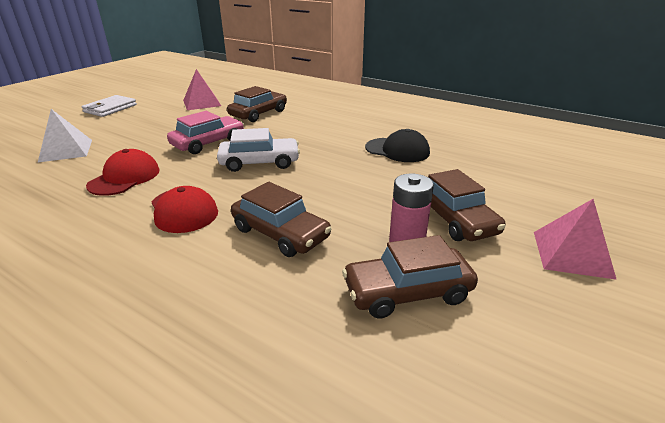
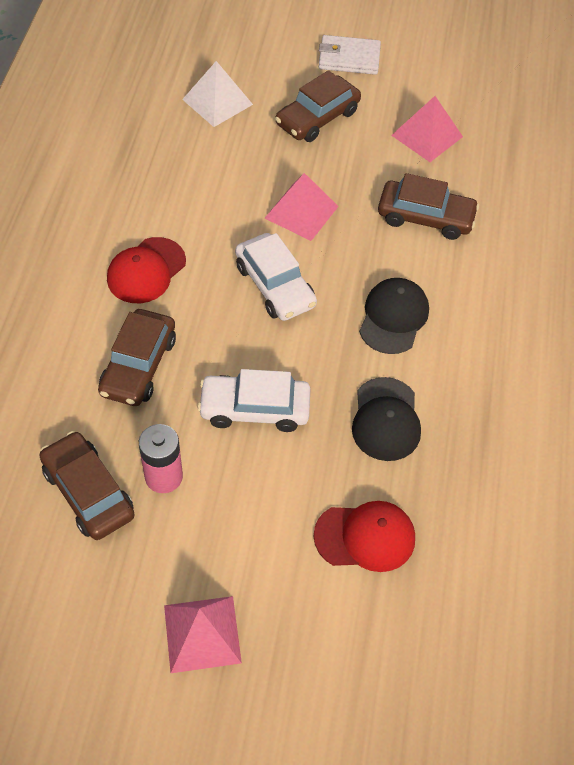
camera: 65 degrees right, 25 degrees up
red cap [86,149,160,196] -> red cap moved to [313,501,415,572]
pink car [167,111,244,154] -> pink pyramid [265,173,339,241]
brown car [428,169,505,241] -> brown car moved to [275,70,361,142]
none -> white car [198,369,310,432]
none -> black cap [359,278,429,354]

